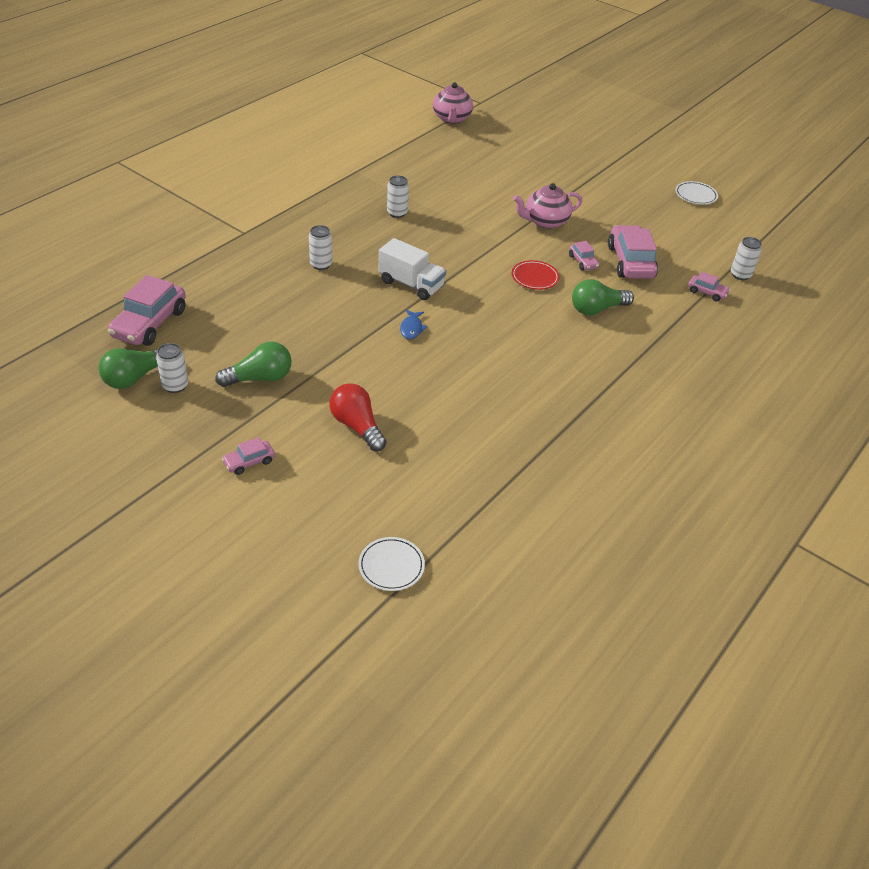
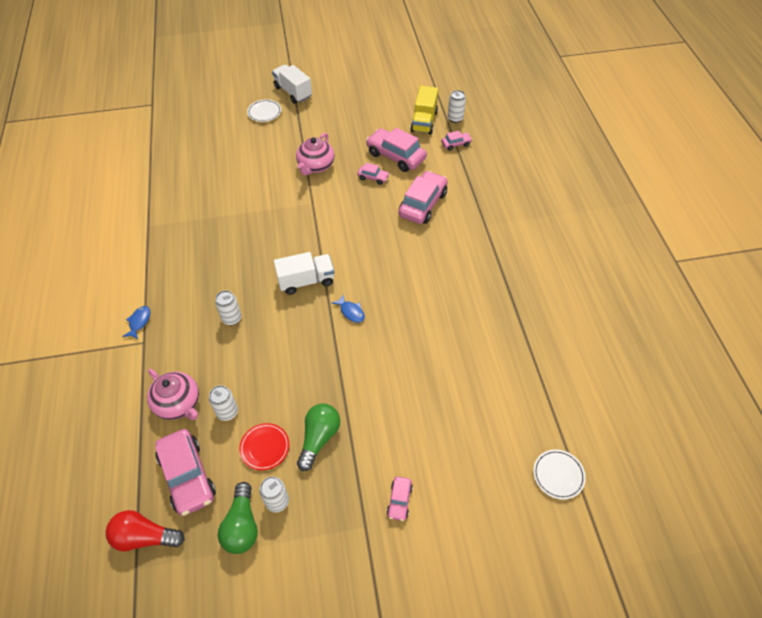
camera: 45 degrees left, 10 degrees up
red light bulb [329,383,387,451] -> red light bulb moved to [106,510,185,551]
white can [387,175,409,218] -> white can moved to [209,385,238,421]
pink teapot [433,82,473,124] -> pink teapot moved to [147,369,199,420]
red plate [512,260,560,290] -> red plate moved to [239,423,289,471]
green light bulb [572,279,634,315] -> pink car [398,171,448,224]
white plate [675,181,718,205] -> white plate moved to [247,99,281,122]
none -> blue fish [122,306,150,339]
none -> white truck [272,64,312,104]
none -> yellow truck [410,86,438,134]

